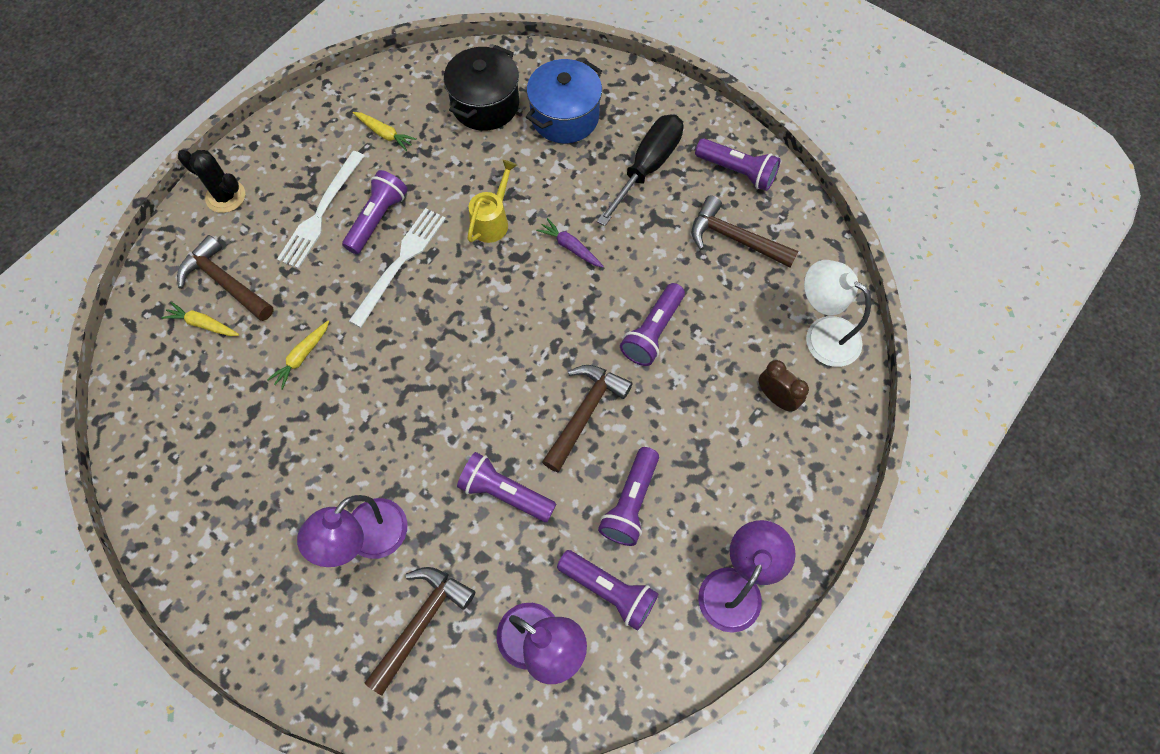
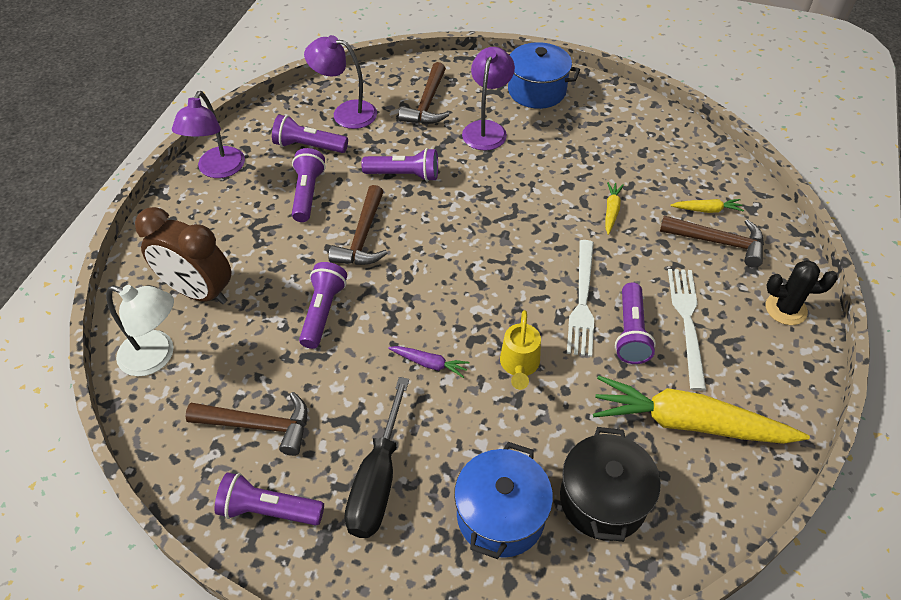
camera: 160 degrees right, 15 degrees down
yellow carrot [353,112,417,151] -> yellow carrot [593,376,810,444], size x2.36
brown clock [758,360,809,411] -> brown clock [135,207,231,304], size x1.93
none -> blue pot [508,42,580,109]

